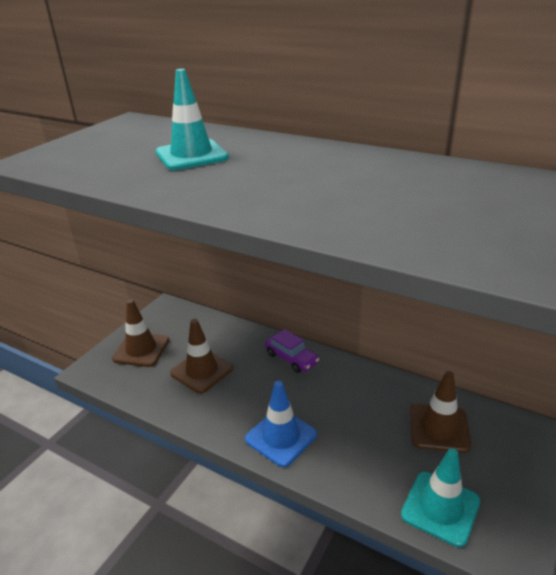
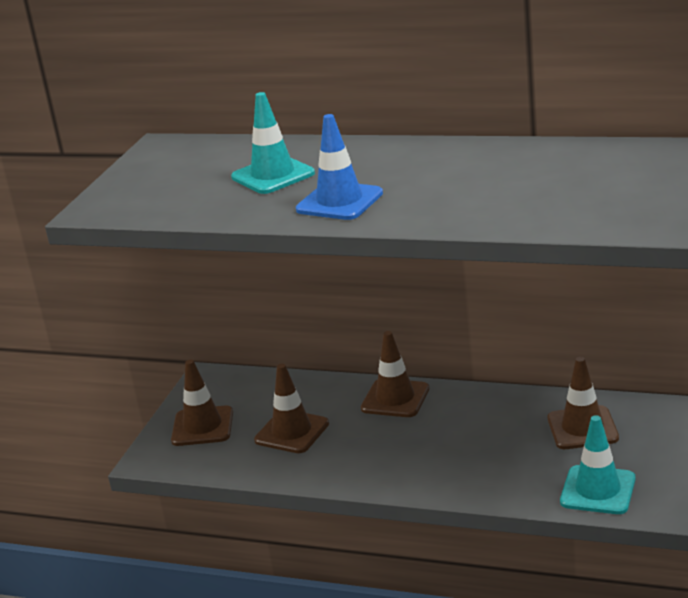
camera: 10 degrees left, 5 degrees down
blue traffic cone [245,381,317,467] -> blue traffic cone moved to [296,114,383,220]
purple car [265,329,319,373] -> brown traffic cone [361,331,429,417]

